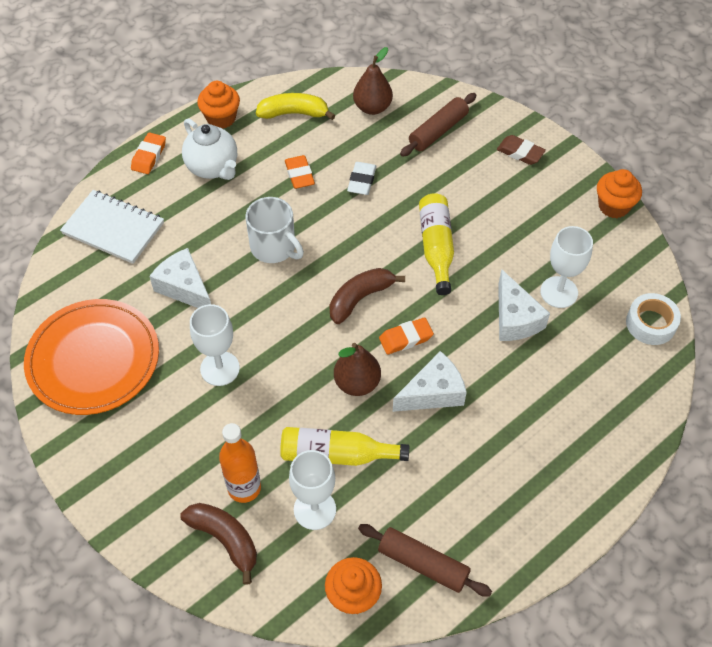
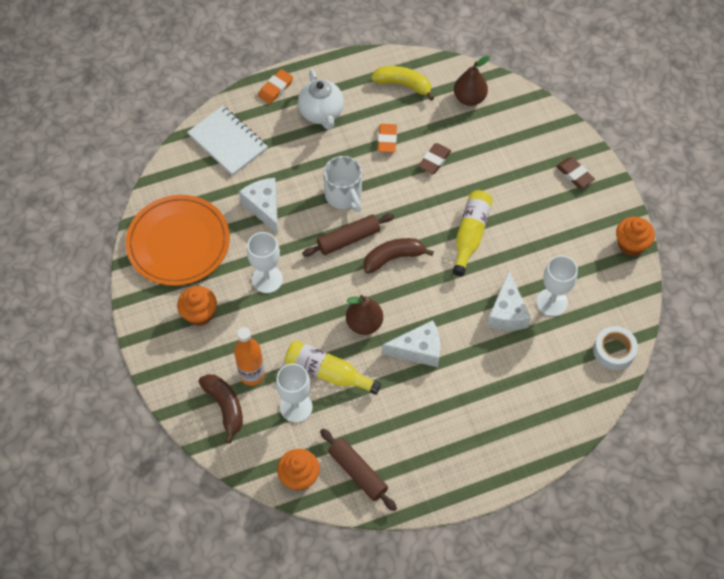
camera: 20 degrees right, 5 degrees up
orange cupcake [197,81,240,129] -> orange cupcake moved to [177,286,217,326]
white eraser [347,162,376,195] -> brown eraser [418,143,451,174]
orange eraser [379,317,434,355] -> none
brown rolling pin [400,93,476,157] -> brown rolling pin moved to [302,213,394,257]

